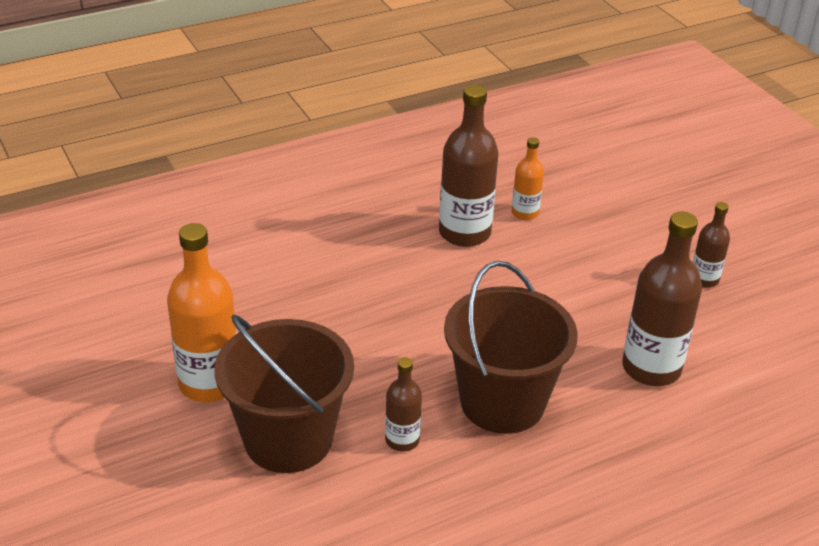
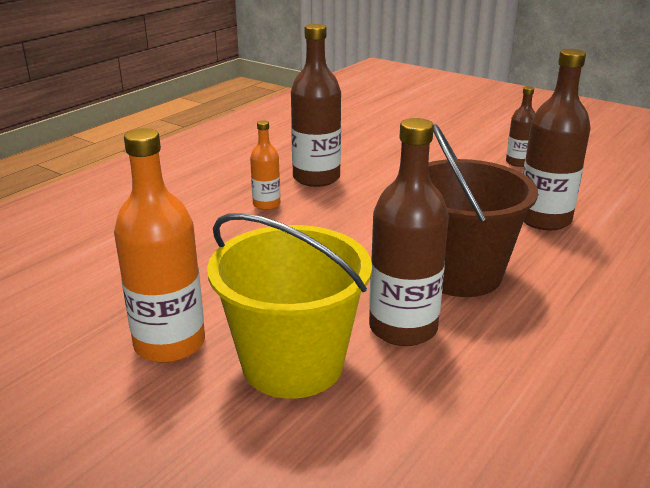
camera: 25 degrees left, 10 degrees down
brown bucket [215,314,354,473] -> yellow bucket [207,213,372,399]
brown bottle [385,357,422,451] -> brown bottle [369,118,449,346], size x1.86
orange bottle [512,137,544,220] -> orange bottle moved to [250,120,280,210]

